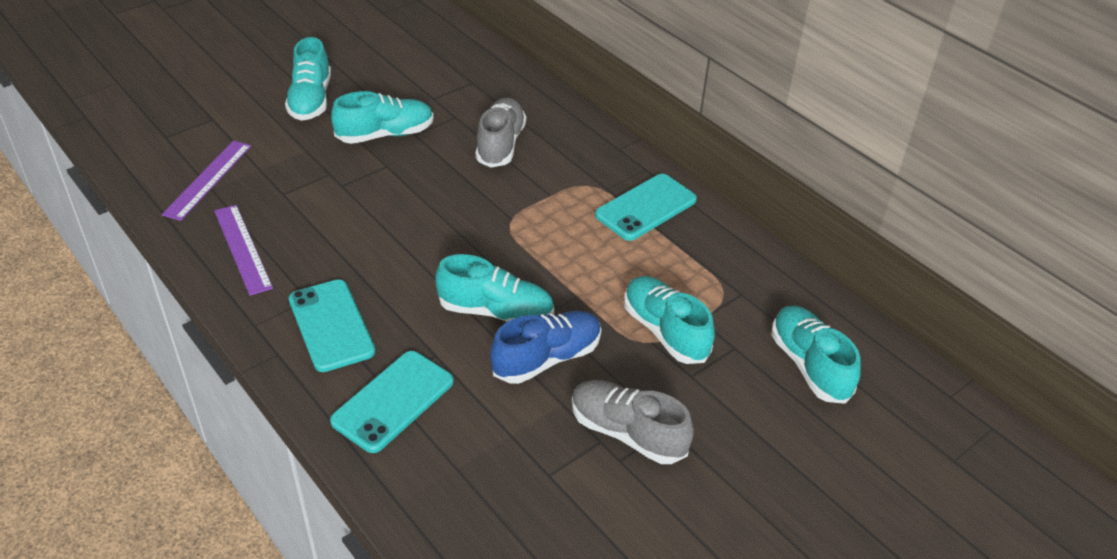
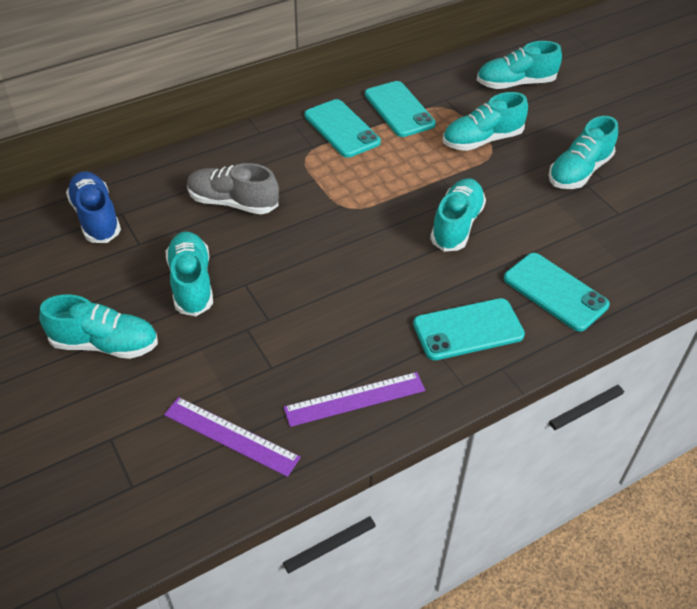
camera: 80 degrees left, 5 degrees up
blue shoe [490,311,601,384] -> blue shoe moved to [66,171,121,243]
grey shoe [572,380,694,464] -> turquoise shoe [548,116,618,189]
none -> turquoise phone [365,81,436,137]

